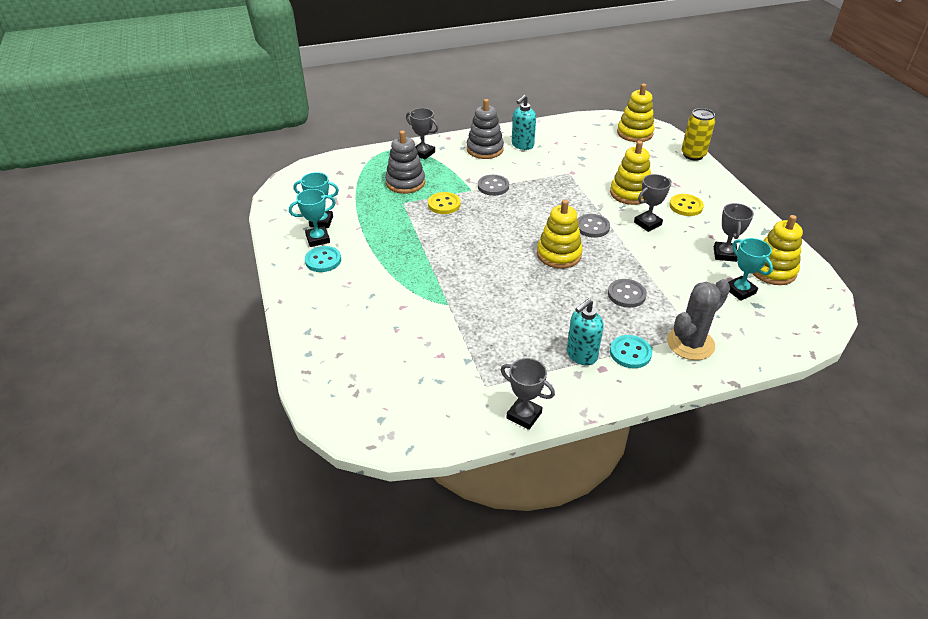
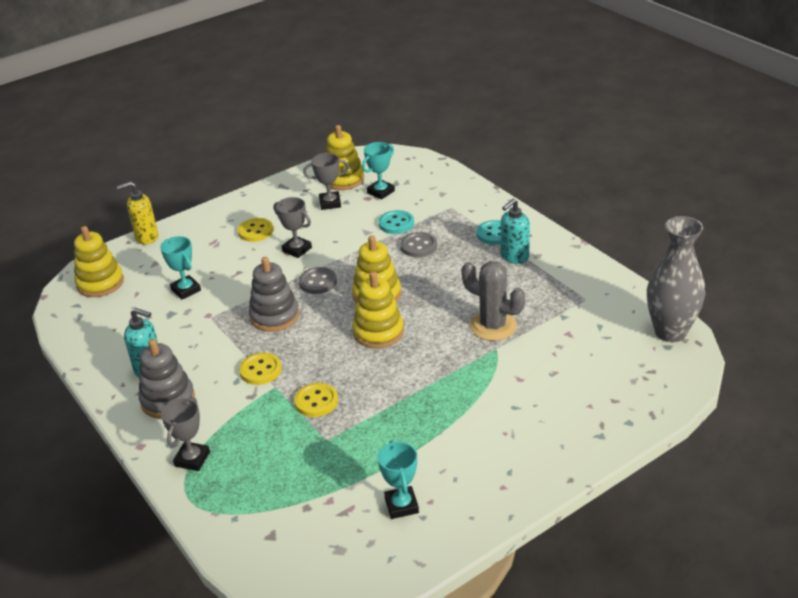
camera: 105 degrees left, 5 degrees down
turquoise trophy [289,189,336,247] -> turquoise trophy moved to [160,236,201,300]
turquoise button [305,246,341,272] -> turquoise button moved to [379,210,414,234]
grey stacking toy [385,131,425,194] -> grey stacking toy moved to [249,257,299,332]
grey button [478,175,509,196] -> yellow button [239,353,282,385]
grey trophy [501,358,555,430] -> none
turquoise soap dispenser [567,299,604,366] -> turquoise soap dispenser turned 105 degrees clockwise [501,198,530,264]
yellow stacking toy [610,141,651,205] -> yellow stacking toy moved to [352,271,404,348]
grey cactus [667,279,730,360] -> grey cactus moved to [461,261,525,341]
yellow can [682,108,715,160] -> yellow soap dispenser [117,181,158,245]
none -> grey vase [647,216,705,342]

